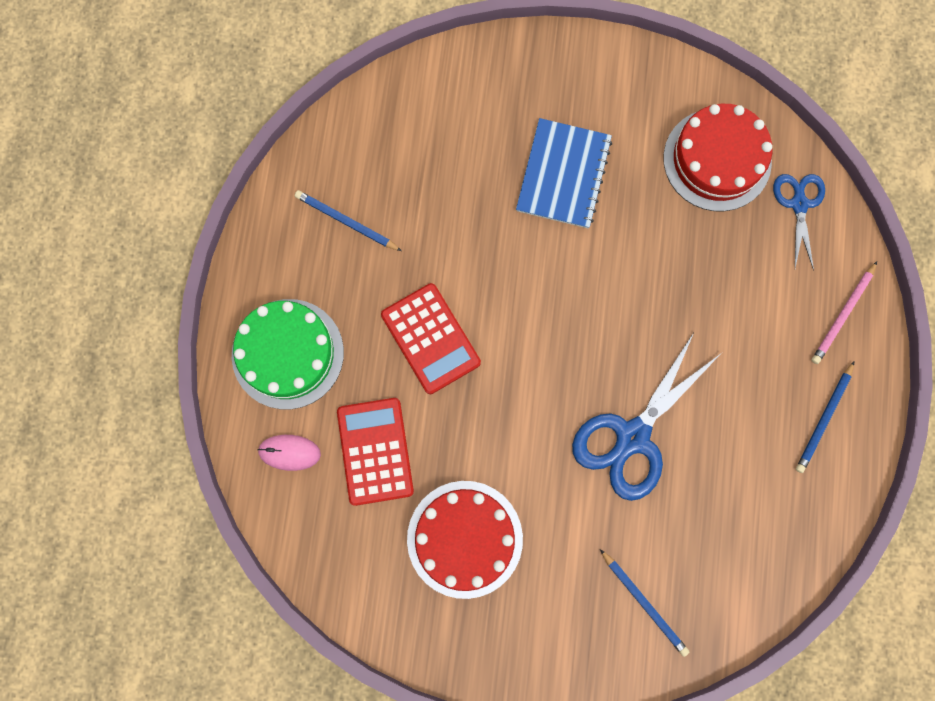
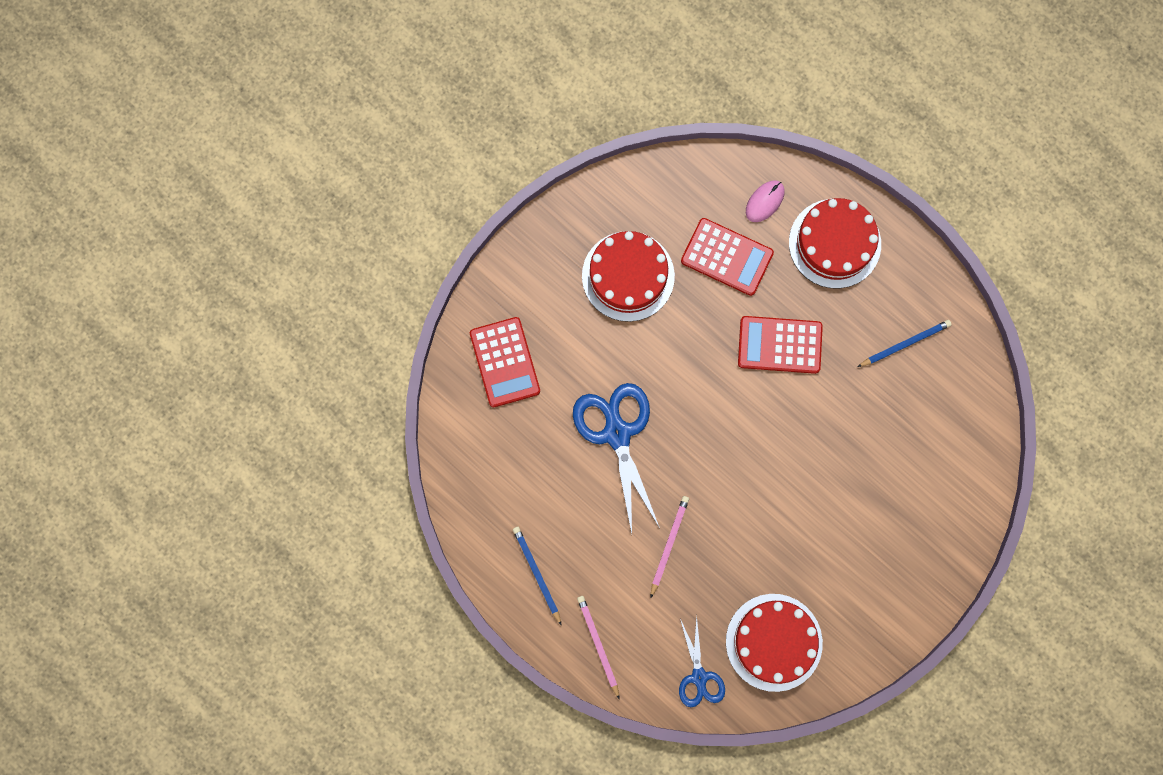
camera: 125 degrees right, 0 degrees up
green cake [232,299,344,409] -> red cake [789,198,881,289]
blue notebook [516,118,612,228] -> none
blue pencil [600,549,689,657] -> red calculator [470,317,540,407]
blue scissors [773,174,825,271] -> blue scissors turned 45 degrees clockwise [679,616,725,707]
none -> pink pencil [651,496,689,597]

